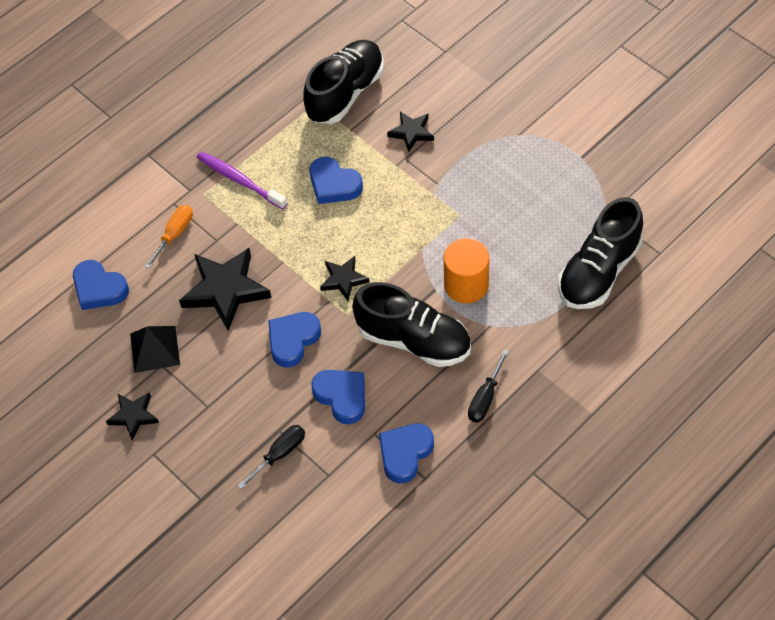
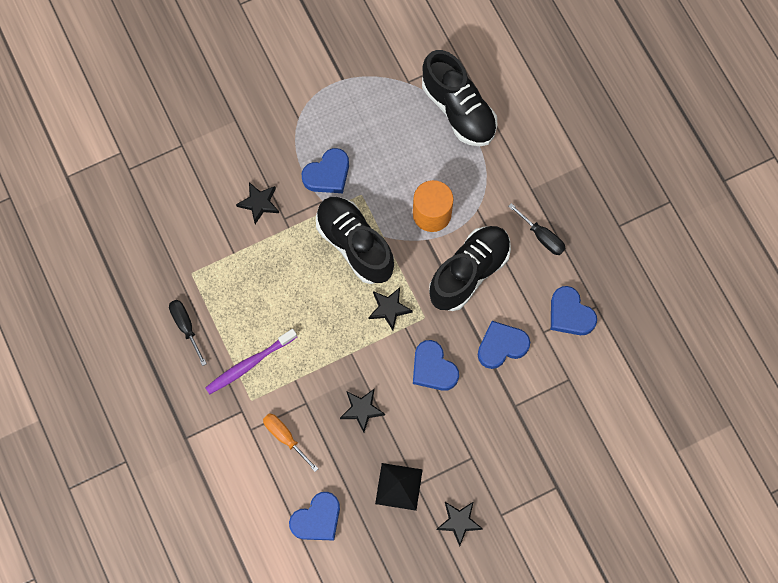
camera: 75 degrees left, 15 degrees up
black star [179,248,271,331] -> black star [340,389,385,433], size x0.55
black screwdriver [237,425,305,489] -> black screwdriver moved to [169,300,207,366]
black shoe [303,40,384,124] -> black shoe moved to [316,197,394,284]
blue heart [310,157,363,204] -> blue heart moved to [301,148,349,193]

